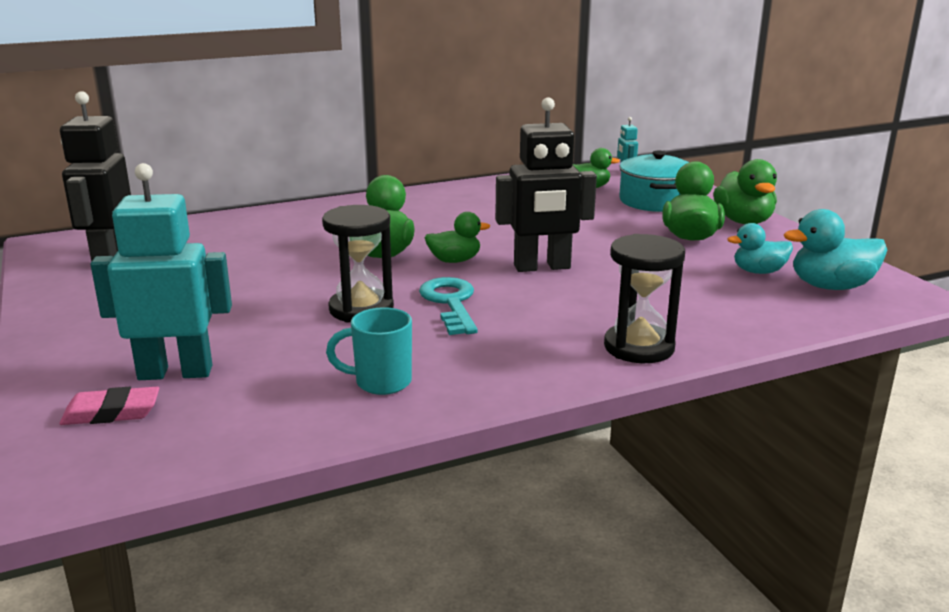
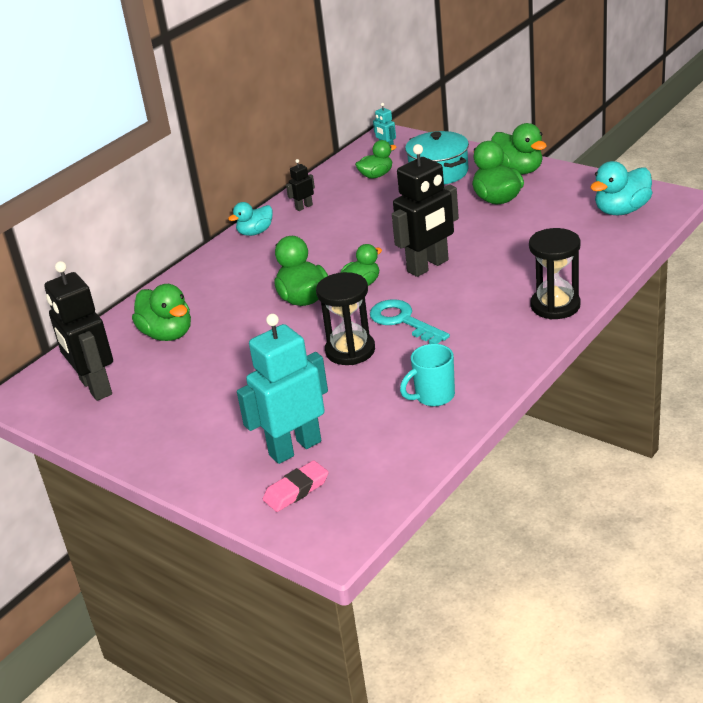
camera: 25 degrees left, 10 degrees up
turquoise duck [728,223,793,274] -> turquoise duck moved to [228,202,273,236]
none -> green duck [132,284,191,341]
none -> black robot [286,159,315,211]

